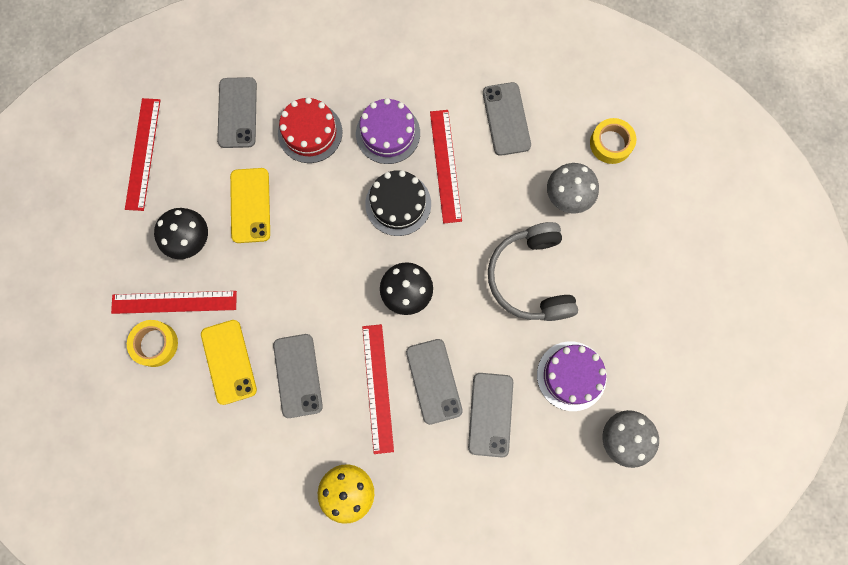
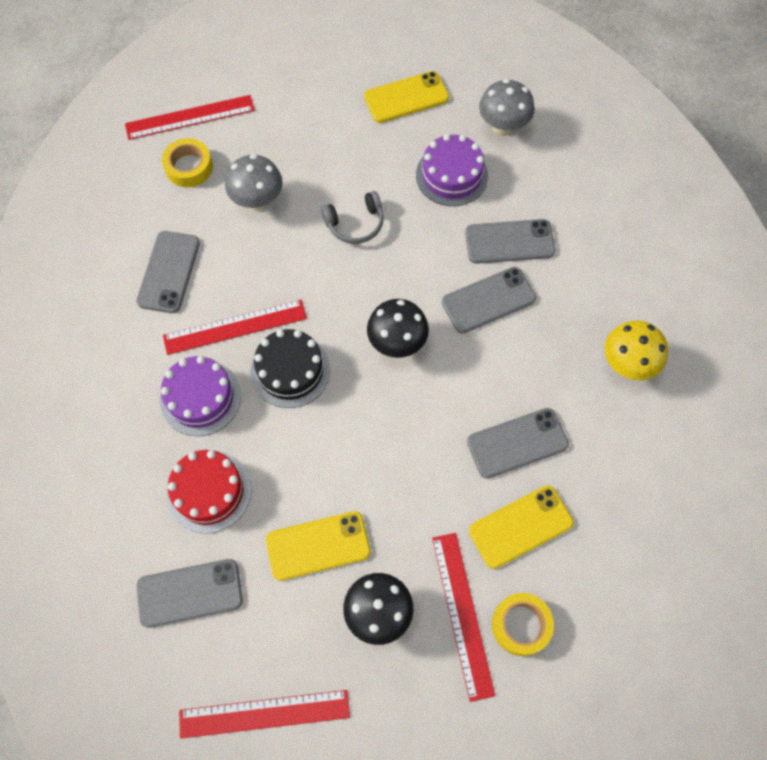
camera: 100 degrees left, 10 degrees down
red ruler [362,324,394,454] -> red ruler moved to [125,95,255,140]
grey phone [483,82,531,156] -> grey phone turned 60 degrees counterclockwise [136,231,200,313]
grey headphones [488,222,578,321] -> grey headphones [321,191,384,244], size x0.57
none -> yellow phone [364,71,449,123]

